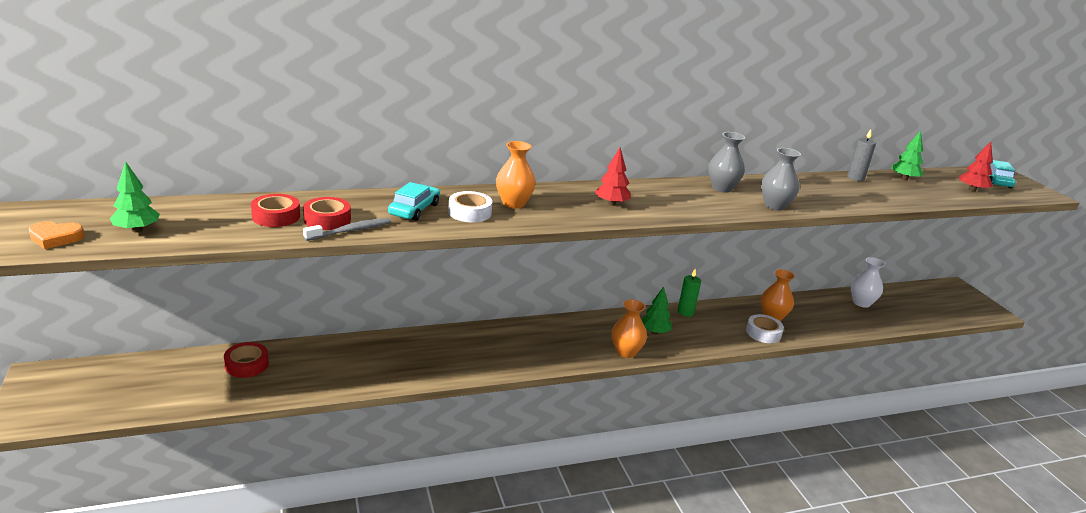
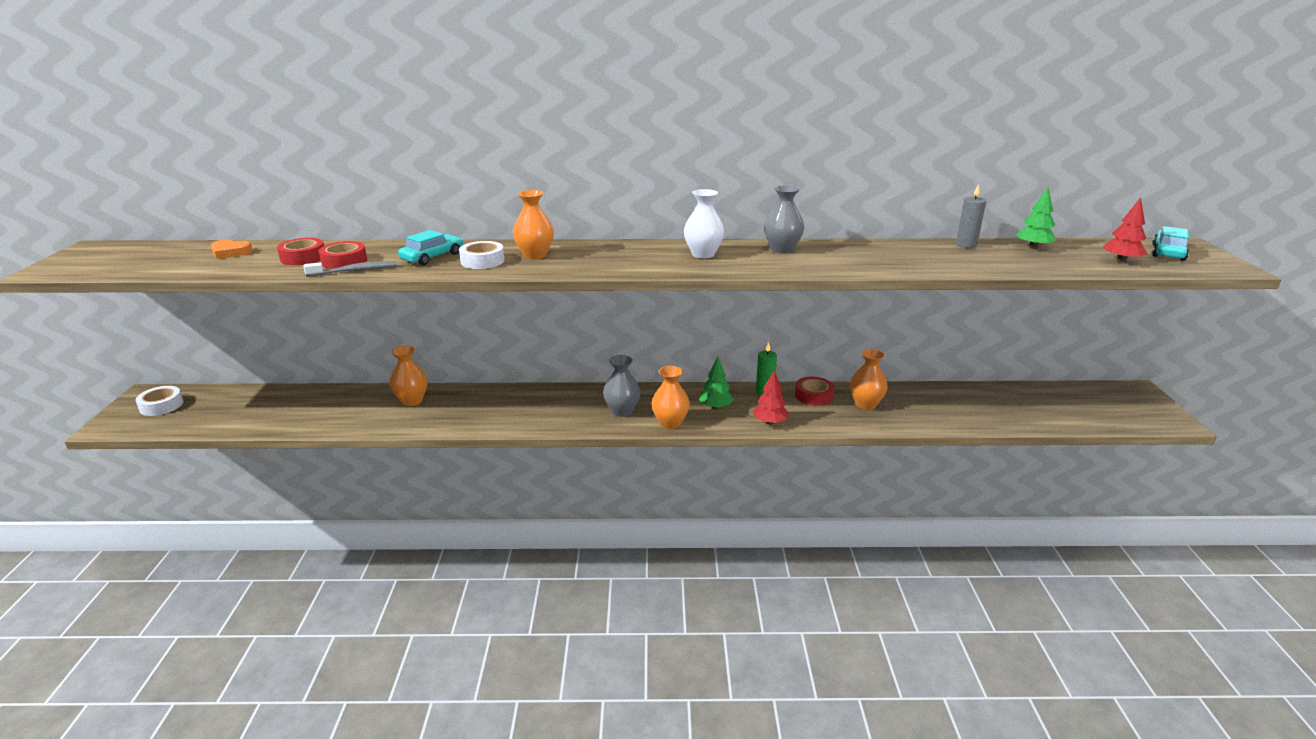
camera: 20 degrees right, 0 degrees up
orange heart [29,221,85,249] -> orange heart moved to [211,239,253,259]
green tree [110,161,160,232] -> none
red tape [224,342,269,378] -> red tape moved to [795,377,834,406]
red tree [595,148,631,206] -> red tree moved to [753,370,789,425]
white tape [746,314,784,343] -> white tape moved to [136,386,183,416]
grey vase [761,148,801,211] -> grey vase moved to [603,355,640,417]
white vase [851,257,886,308] -> white vase moved to [684,189,724,258]
none -> orange vase [390,346,427,406]

